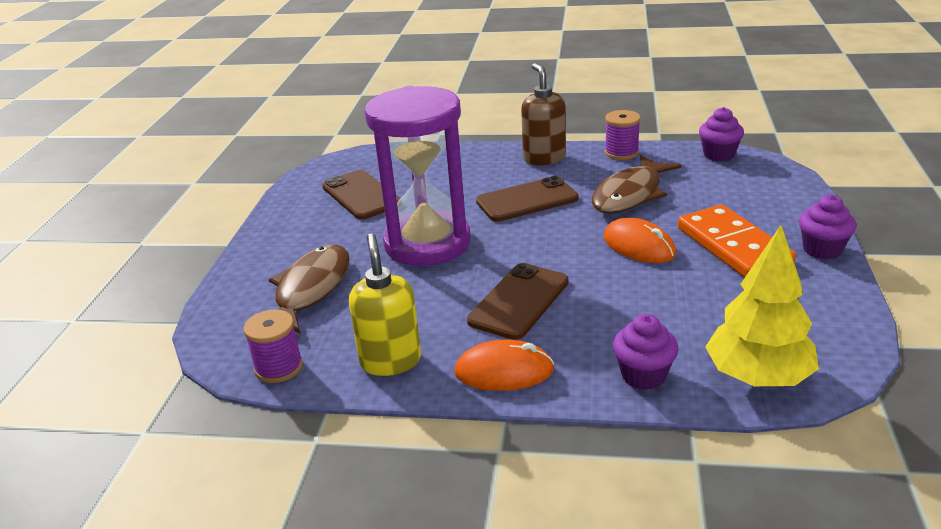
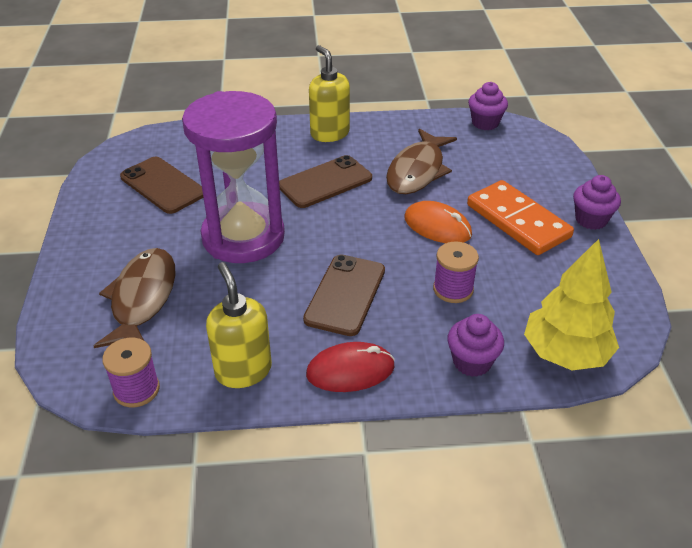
camera: 15 degrees left, 10 degrees up
orange mouse [454,340,554,391] -> red mouse [306,342,395,392]
brown soap dispenser [521,63,566,165] -> yellow soap dispenser [309,45,350,142]
purple spool [605,110,641,160] -> purple spool moved to [433,241,479,303]

